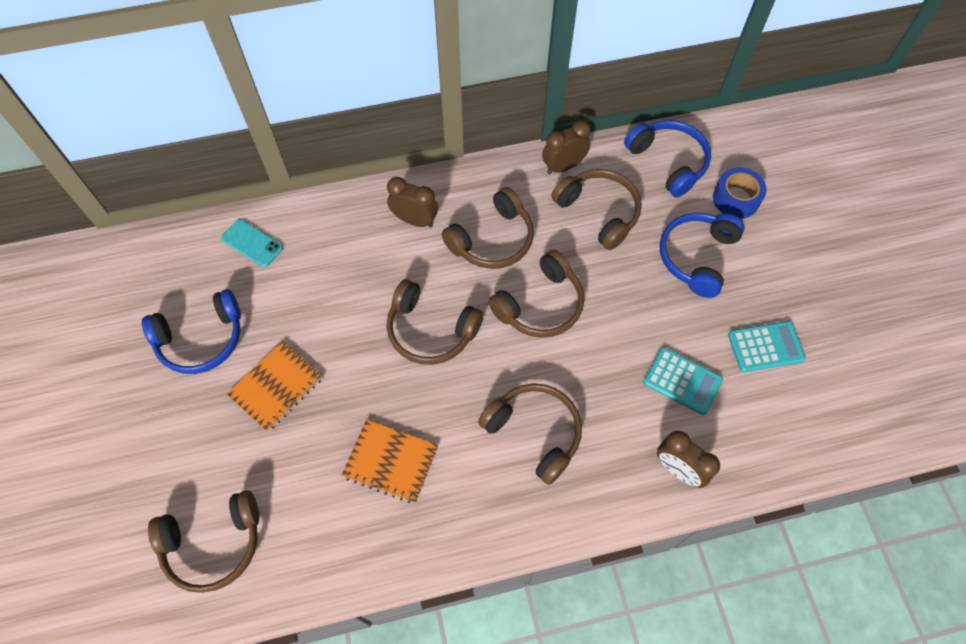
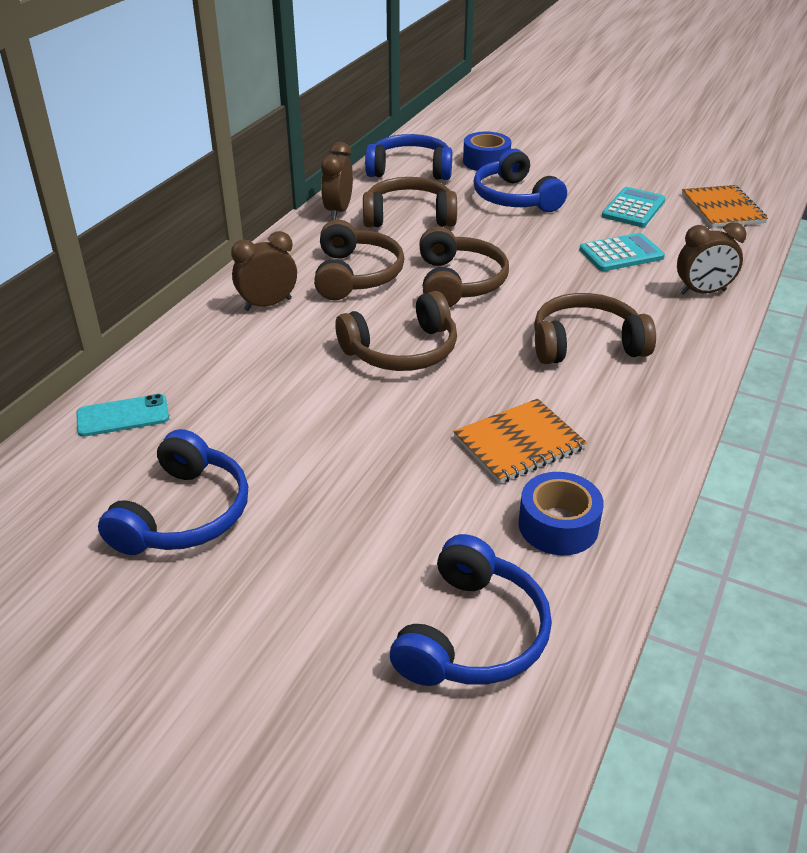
camera: 50 degrees left, 25 degrees down
brown headphones [148,490,259,593] -> blue headphones [390,534,552,686]
orange notebook [227,341,323,432] -> orange notebook moved to [682,185,768,228]
none -> blue tape [519,472,604,555]

